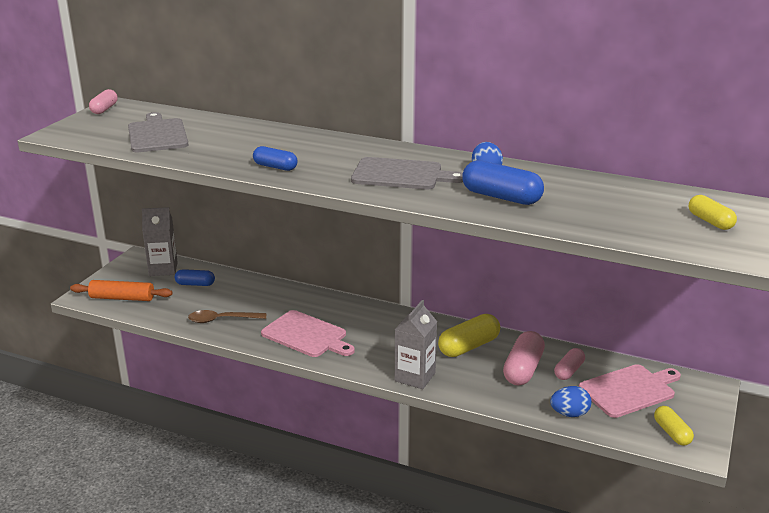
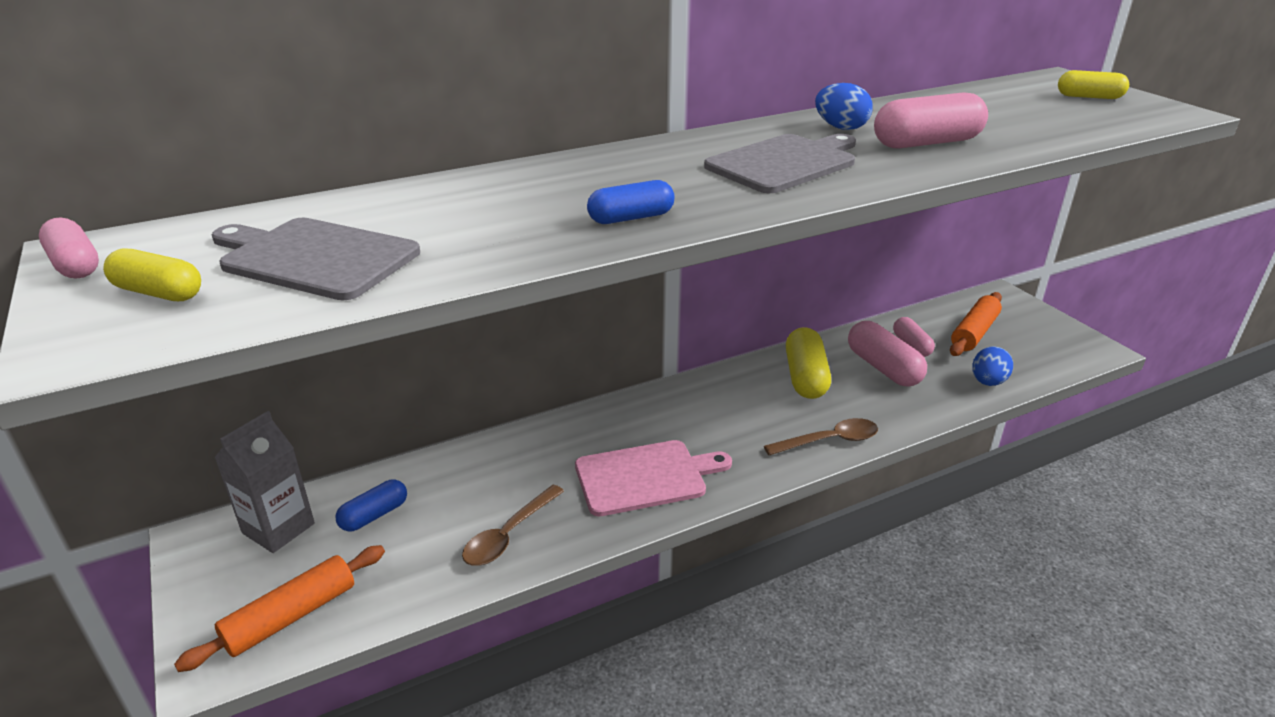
camera: 50 degrees left, 5 degrees up
grey carton [395,300,437,389] -> brown spoon [764,418,878,455]
blue capsule [462,160,544,205] -> pink capsule [874,92,988,149]
pink cutting board [579,364,681,418] -> orange rolling pin [950,292,1002,356]
yellow capsule [654,406,694,446] -> yellow capsule moved to [103,249,201,301]

